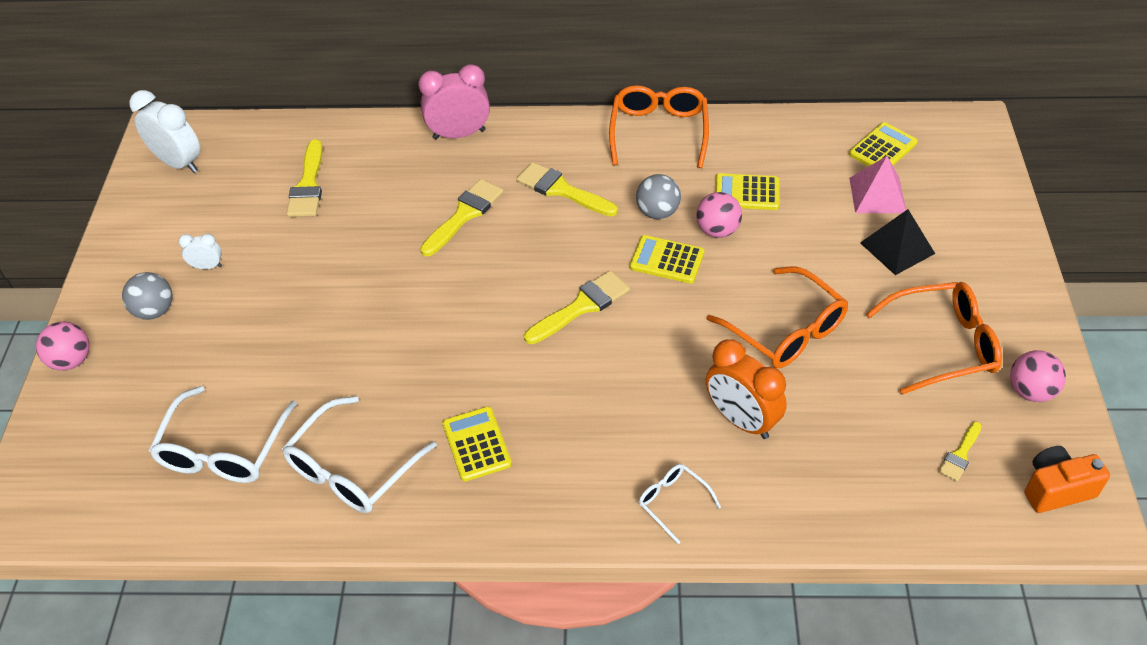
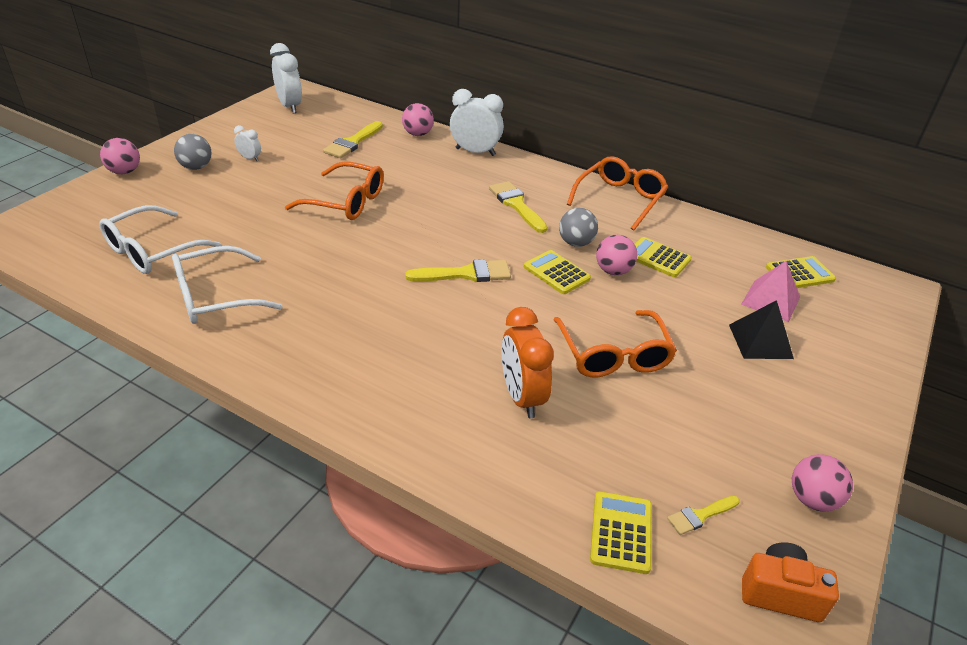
camera: 25 degrees right, 10 degrees down
pink clock [418,64,490,140] -> white clock [450,89,504,156]
yellow brush [420,179,504,257] -> none
yellow calculator [442,406,512,481] -> yellow calculator moved to [590,491,652,574]
white glasses [638,464,721,544] -> none
orange glasses [866,282,1002,395] -> orange glasses moved to [285,161,384,220]
none -> pink ball [402,103,434,136]

